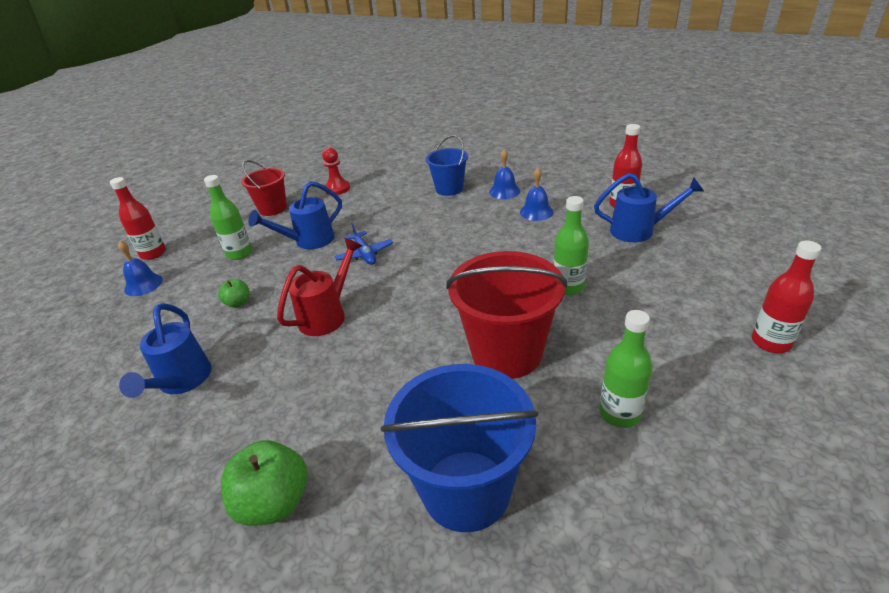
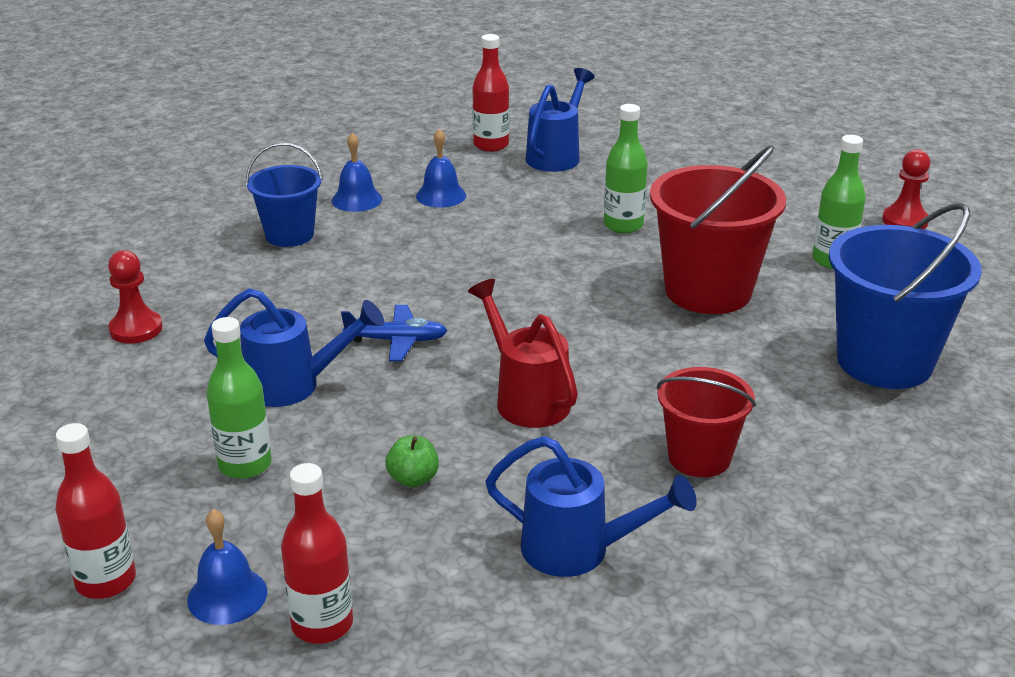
camera: 70 degrees left, 5 degrees down
green apple [221,440,307,526] -> none
red bucket [241,160,287,216] -> red bucket moved to [656,367,756,477]
blue watering can [248,181,342,249] -> blue watering can turned 75 degrees counterclockwise [204,288,384,407]
red bottle [752,241,822,353] -> red bottle moved to [281,463,353,644]
none -> red pawn [882,149,930,229]

